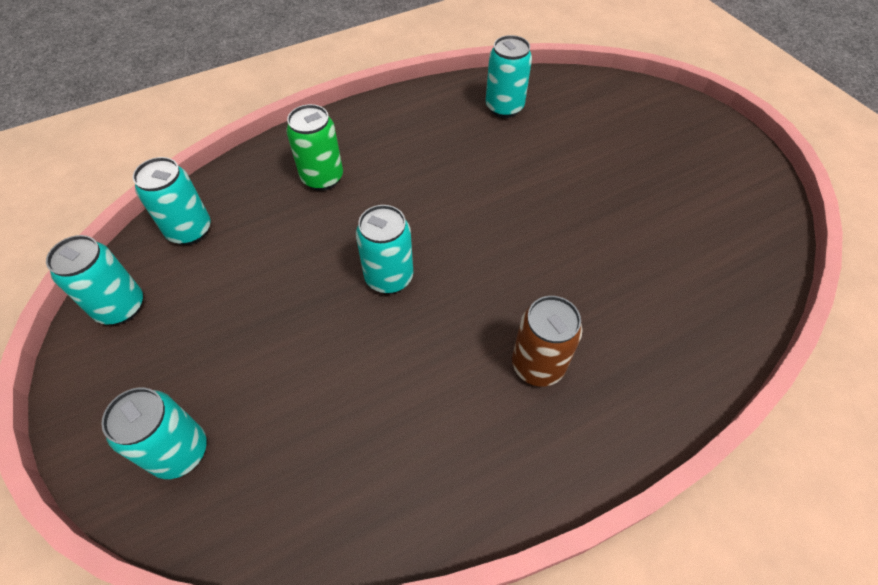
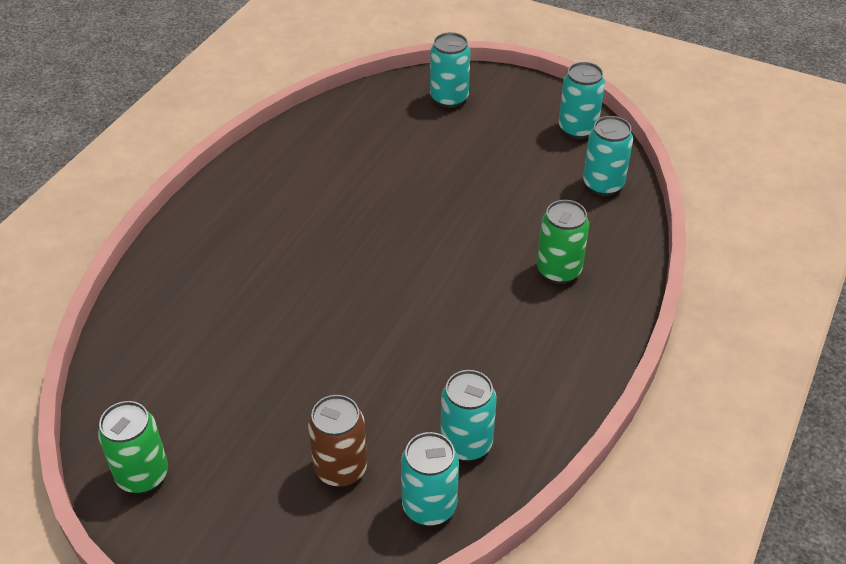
camera: 145 degrees right, 10 degrees down
turquoise can [356,205,413,294] -> turquoise can moved to [401,432,459,526]
brown can [512,296,582,387] -> brown can moved to [308,395,367,487]
none -> green can [98,401,168,493]

